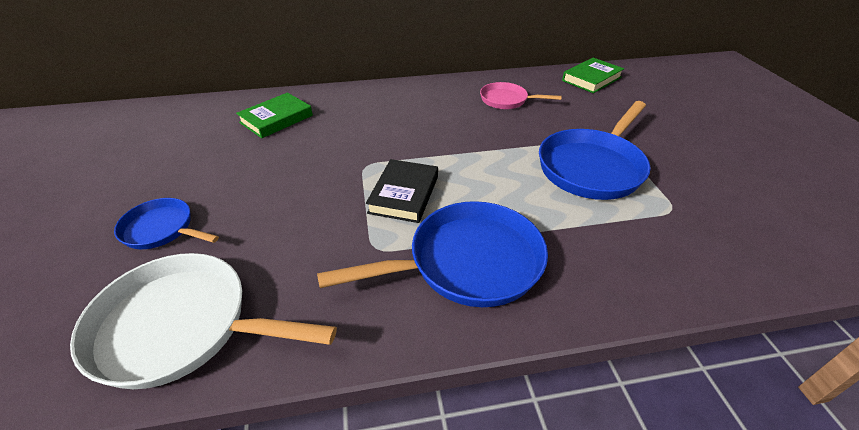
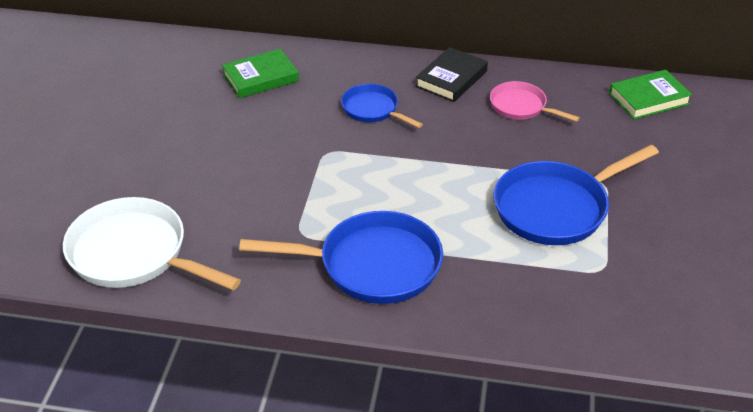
camera: 20 degrees right, 0 degrees up
blue pan [114,198,219,249] -> blue pan moved to [341,84,423,128]
black book [366,159,438,223] -> black book moved to [415,47,488,102]

